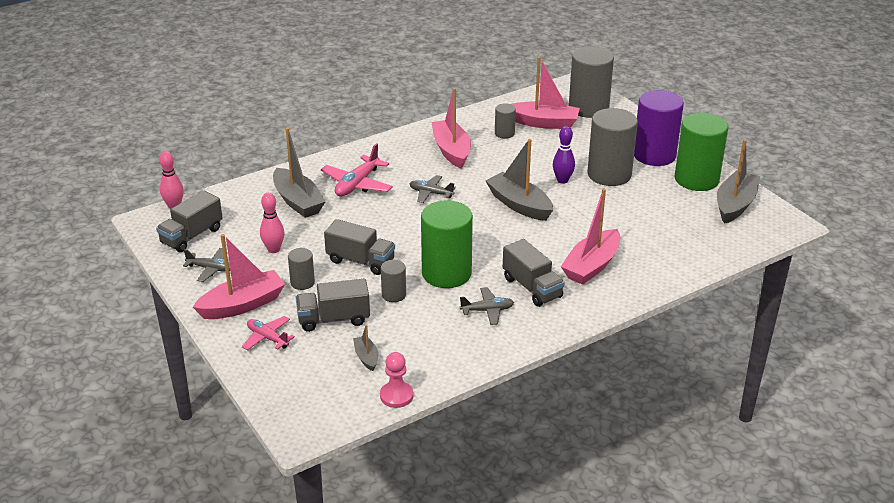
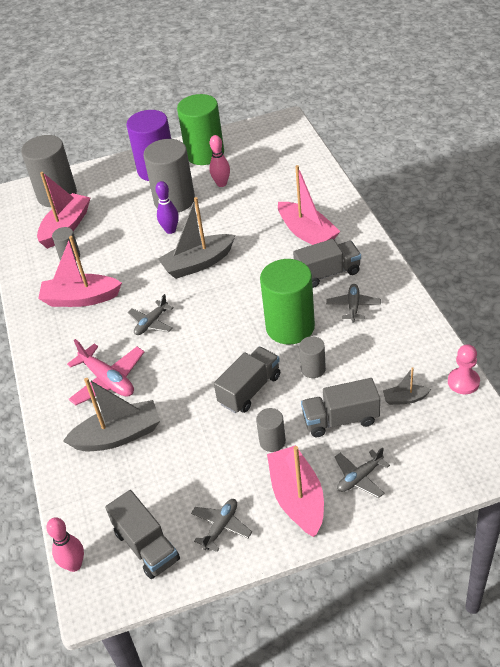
camera: 70 degrees left, 10 degrees up
pink plane [242,316,295,350] -> grey plane [335,447,390,498]
pink bowling pin [260,193,285,253] -> pink bowling pin moved to [209,135,230,187]
grey truck [296,279,370,332] -> grey truck turned 75 degrees clockwise [301,378,380,437]
grey boat [717,139,760,224] -> none

